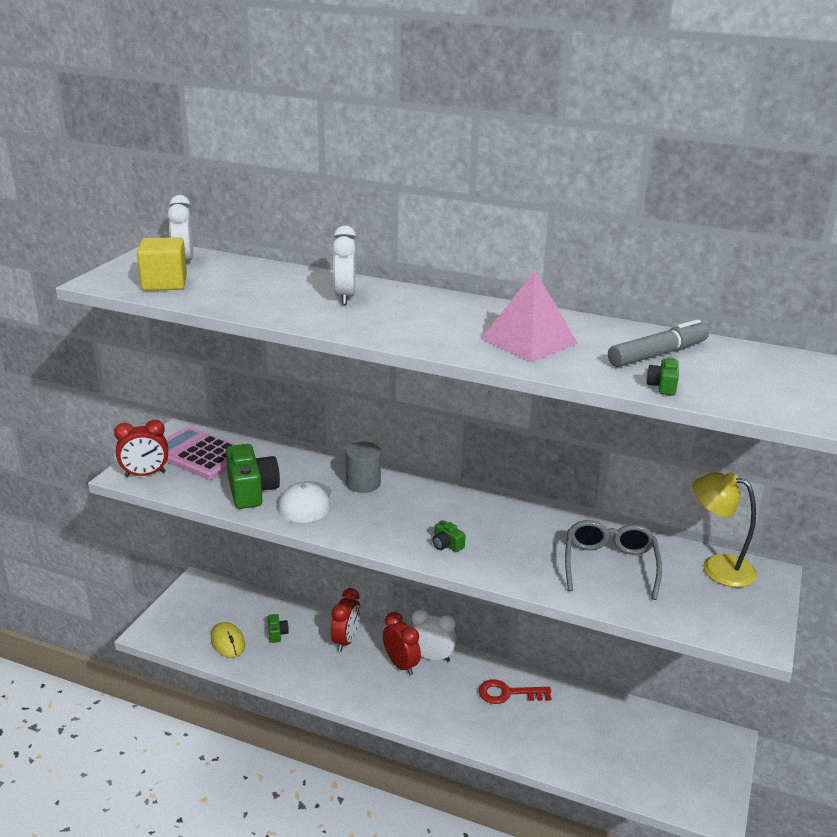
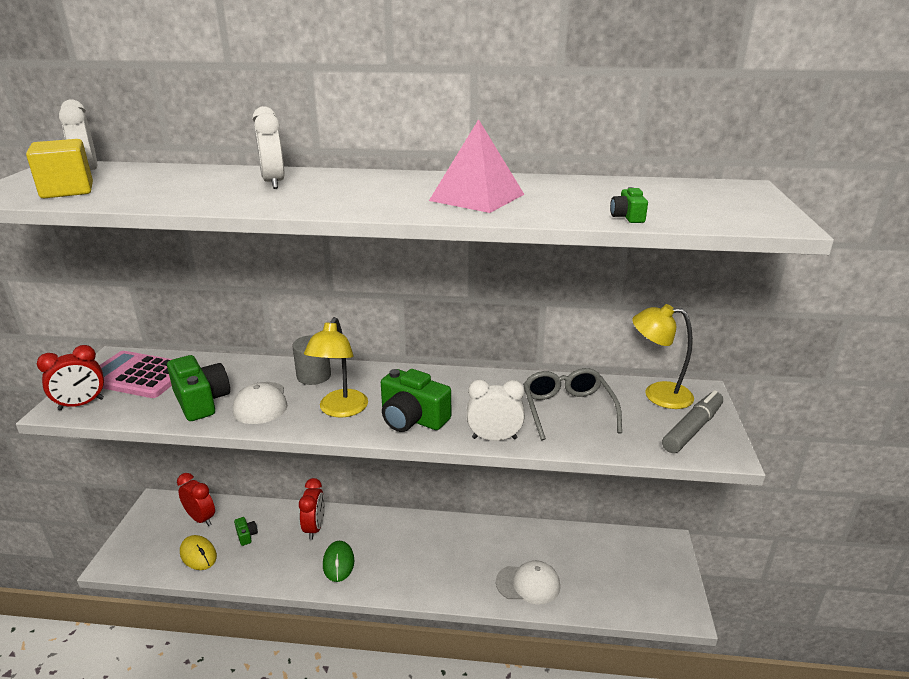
camera: 15 degrees left, 0 degrees up
red clock [383,612,421,675] -> red clock moved to [177,473,215,526]
white clock [412,609,457,662] -> white clock moved to [467,379,525,441]
green camera [433,520,465,552] -> green camera [381,369,451,432], size x2.16
red key [479,679,551,704] -> none
grey marker [608,319,709,367] -> grey marker moved to [662,390,723,453]
none -> yellow lamp [304,317,368,417]
none -> green mouse [323,541,354,582]
none -> white cap [496,560,560,605]

